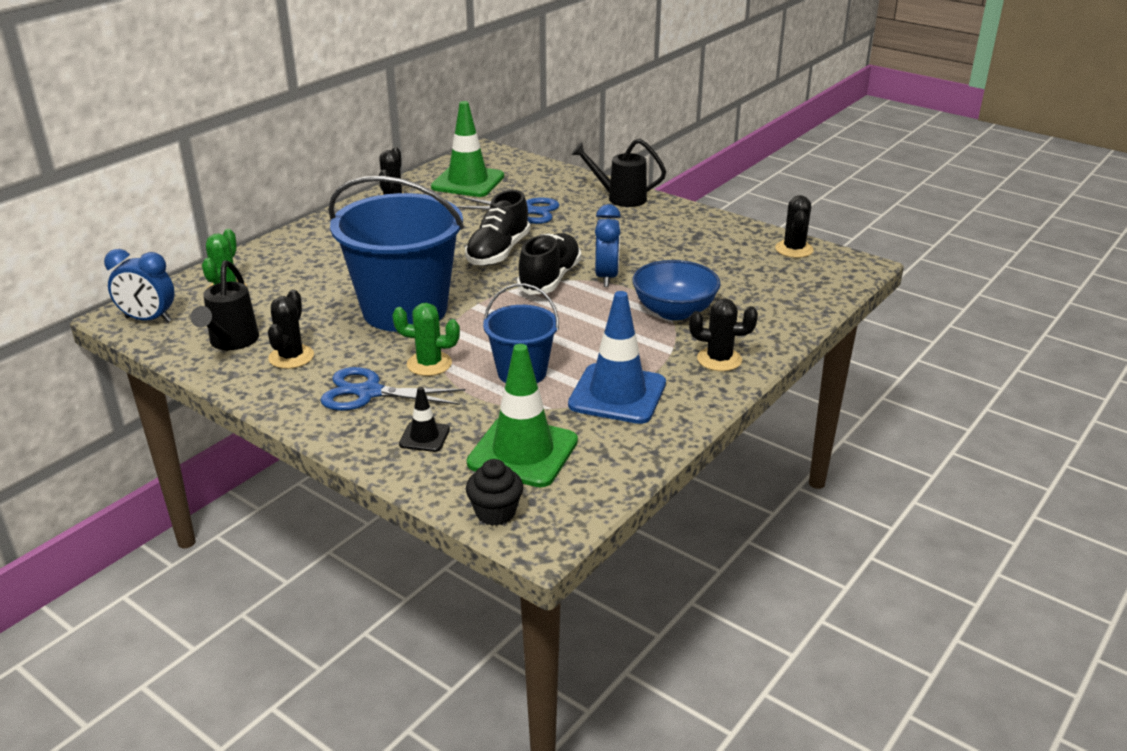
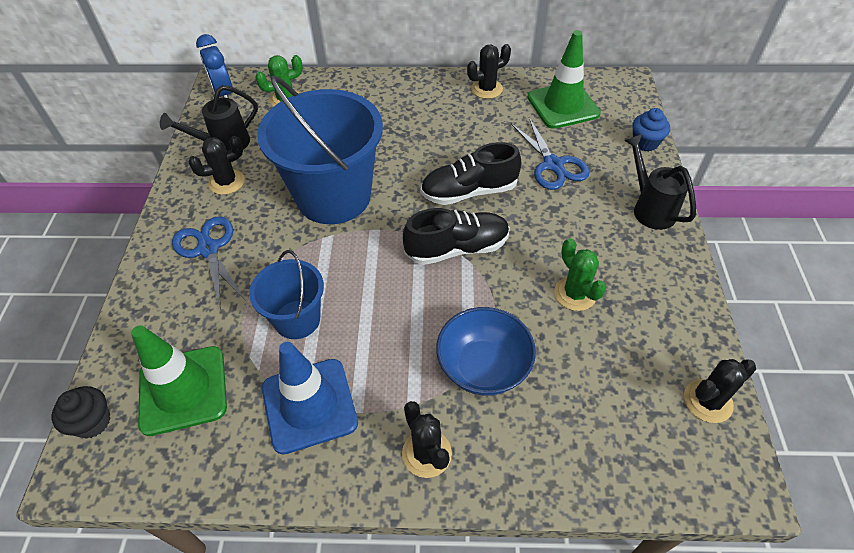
camera: 55 degrees right, 20 degrees up
green cactus [392,303,460,376] -> green cactus moved to [554,238,606,311]
black traffic cone [399,387,450,452] -> none
blue clock [595,204,621,287] -> none
none -> blue cupcake [632,108,670,152]

